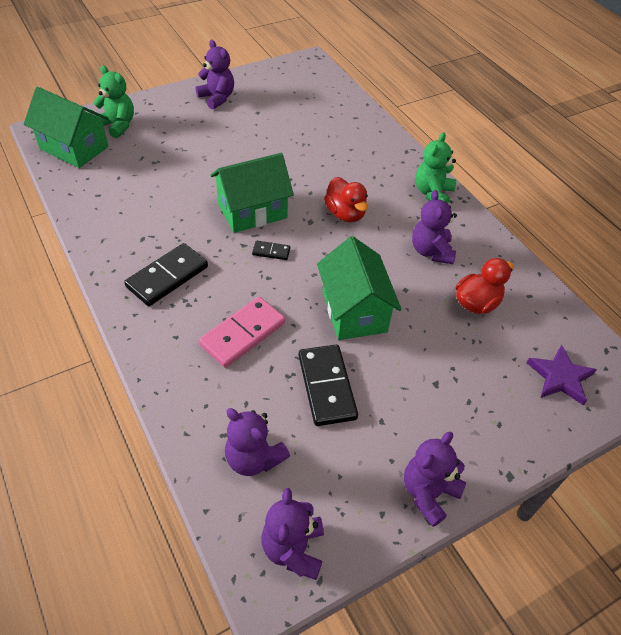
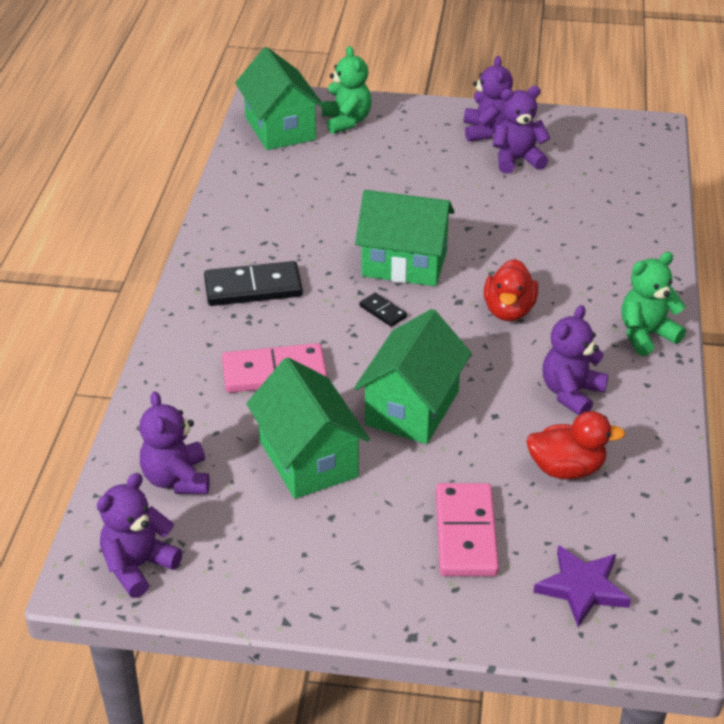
camera: 40 degrees right, 10 degrees down
black domino [298,345,358,426] -> green house [247,357,370,499]
purple teddy bear [404,432,466,527] -> purple teddy bear moved to [493,86,550,174]
none -> pink domino [436,483,499,576]

